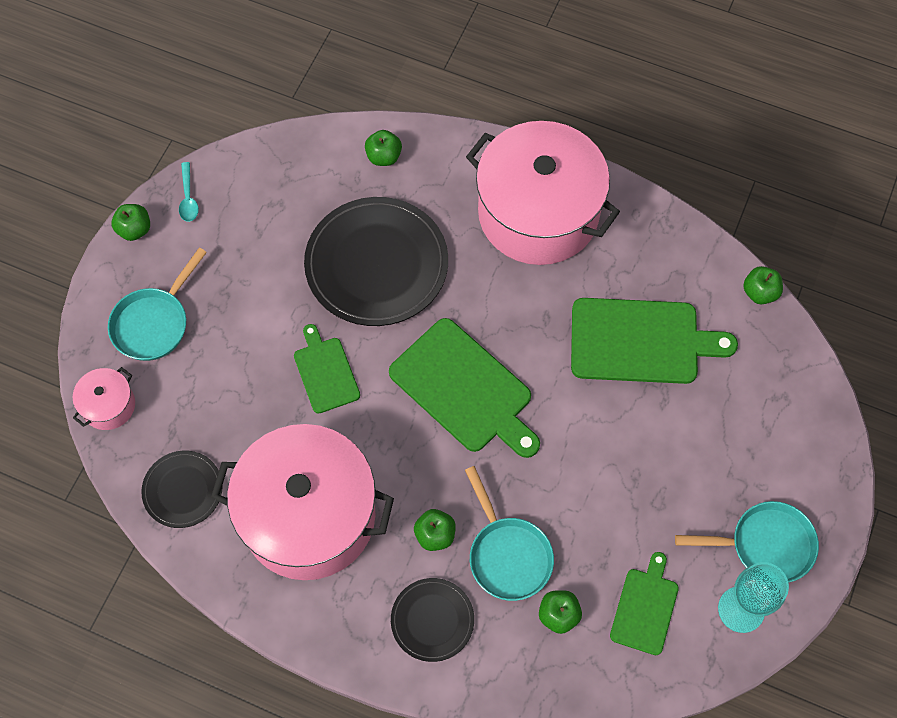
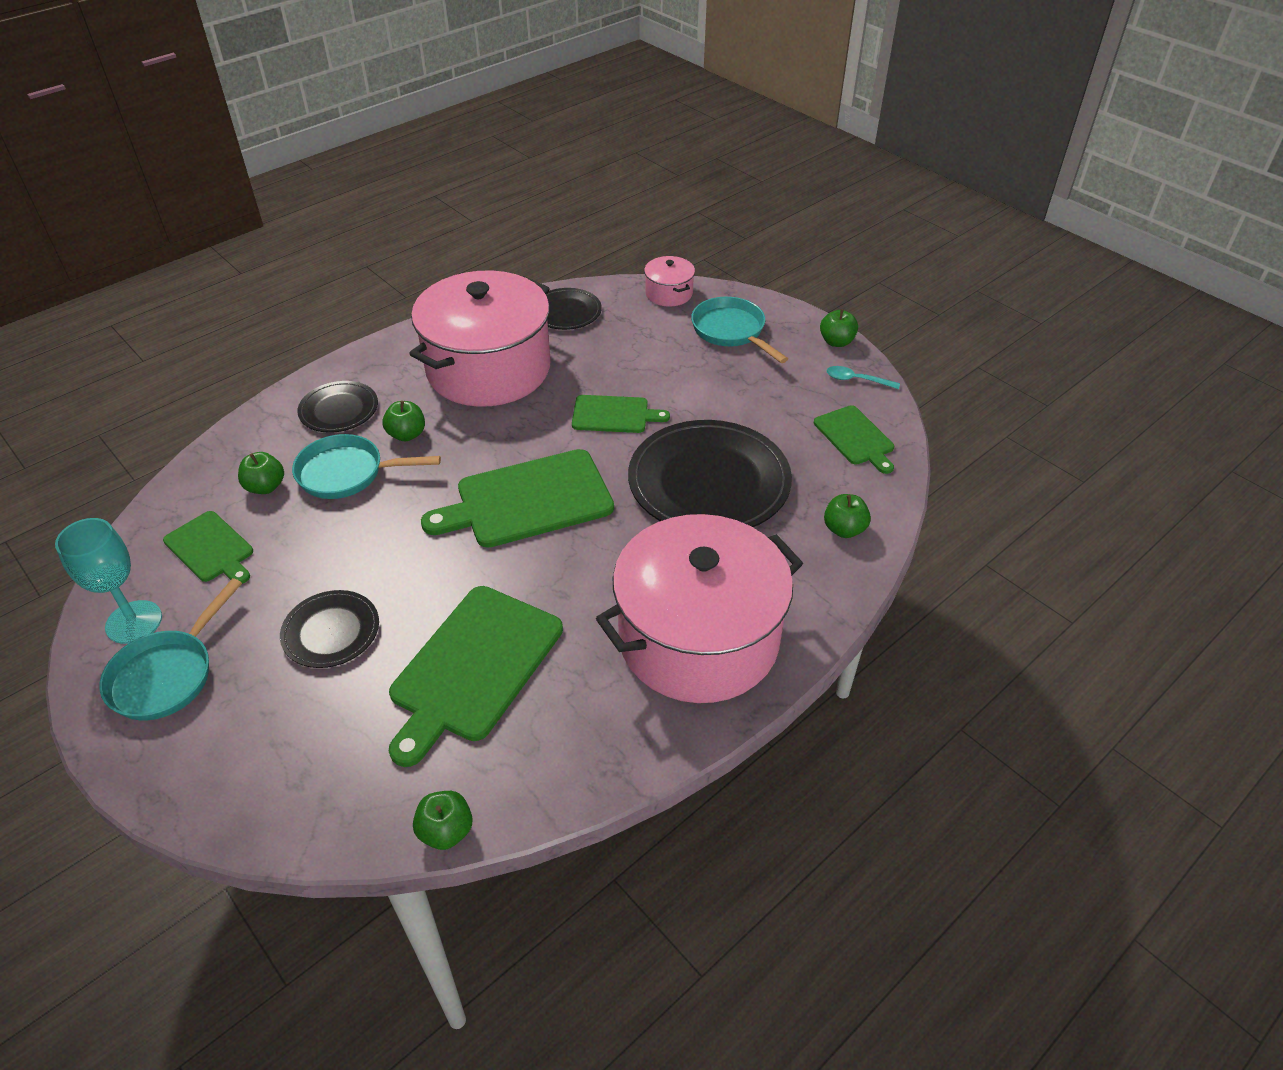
camera: 115 degrees right, 20 degrees down
none -> black plate [280,590,379,668]
none -> green cutting board [814,405,894,474]

